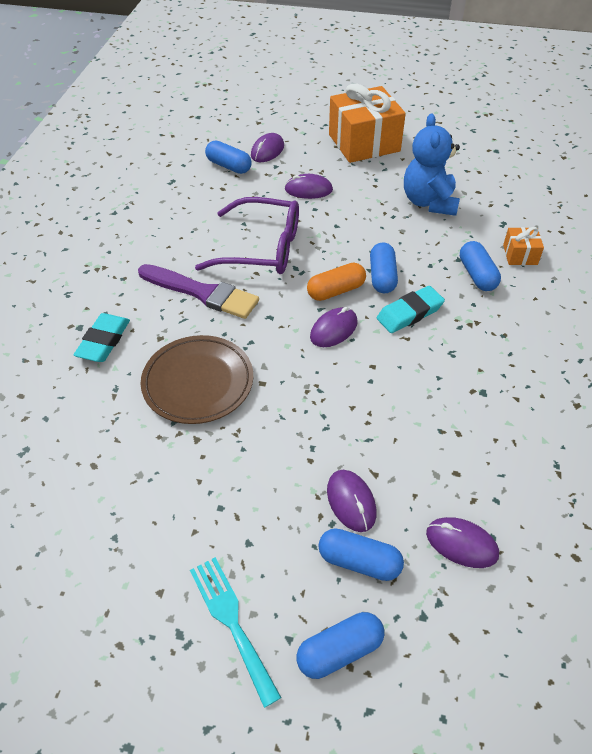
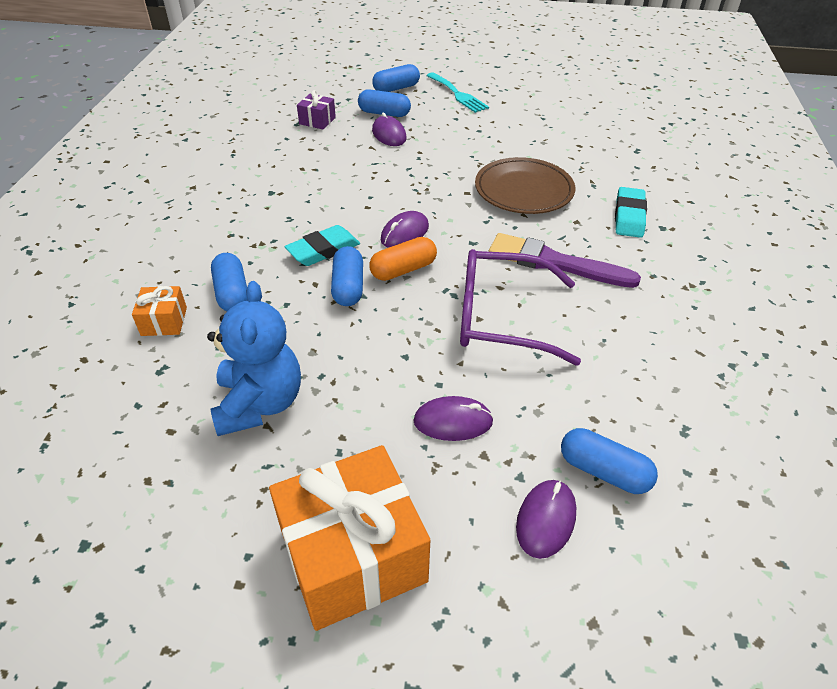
camera: 175 degrees right, 5 degrees down
purple mouse [426,517,499,568] -> purple gift [297,90,336,129]

